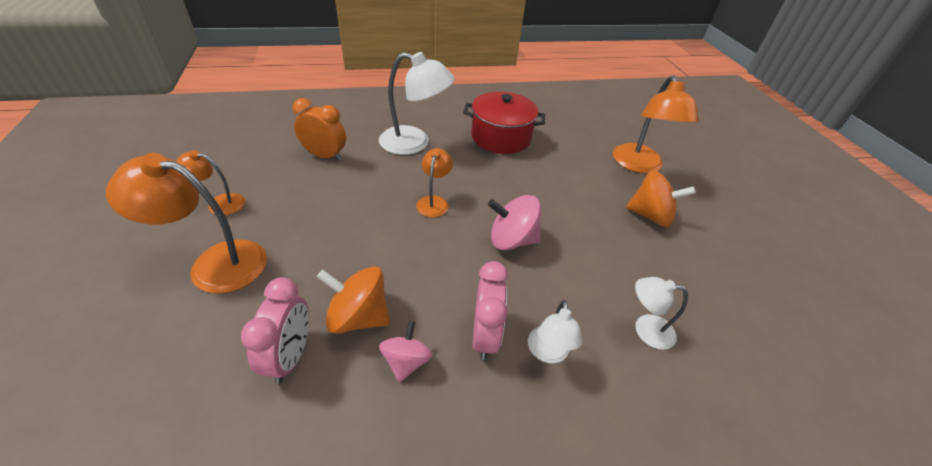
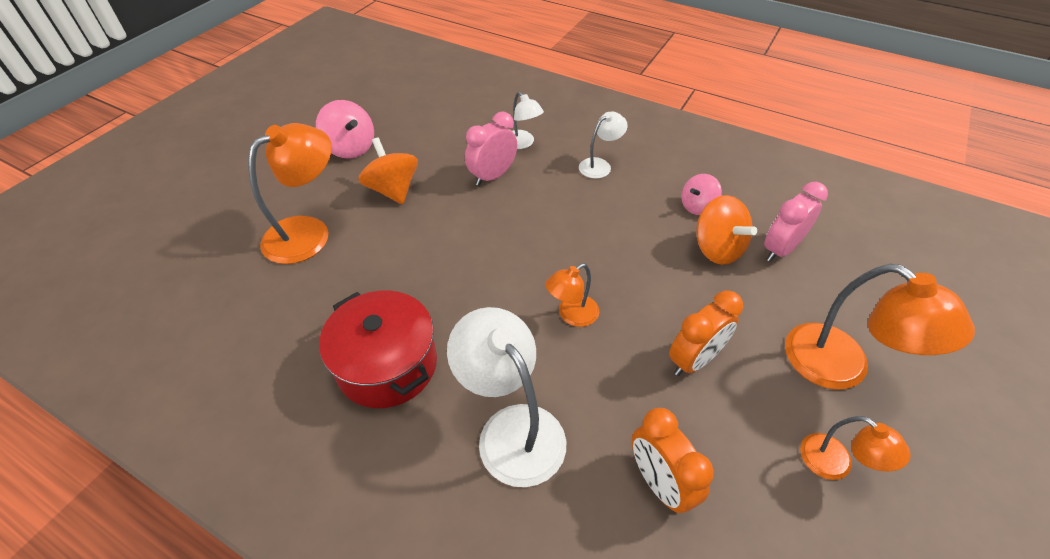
camera: 135 degrees left, 5 degrees up
pink clock [472,261,508,361] -> pink clock moved to [465,111,517,186]
pink spinning top [488,195,541,250] -> pink spinning top moved to [316,100,374,159]
none -> orange clock [669,291,743,376]

